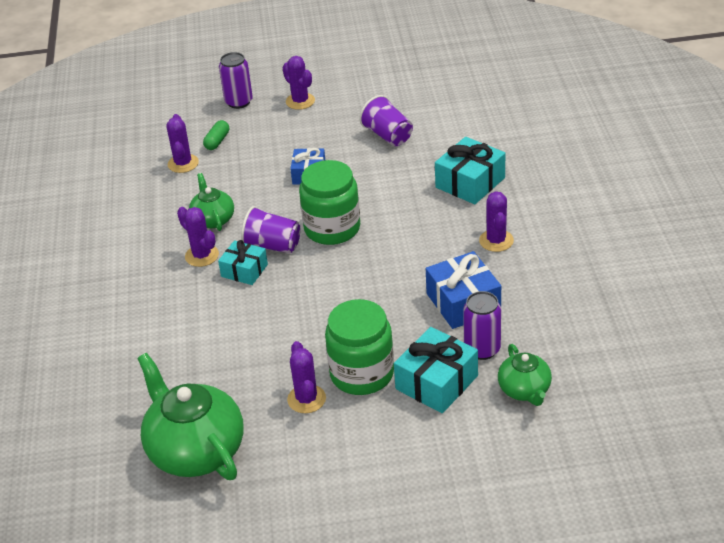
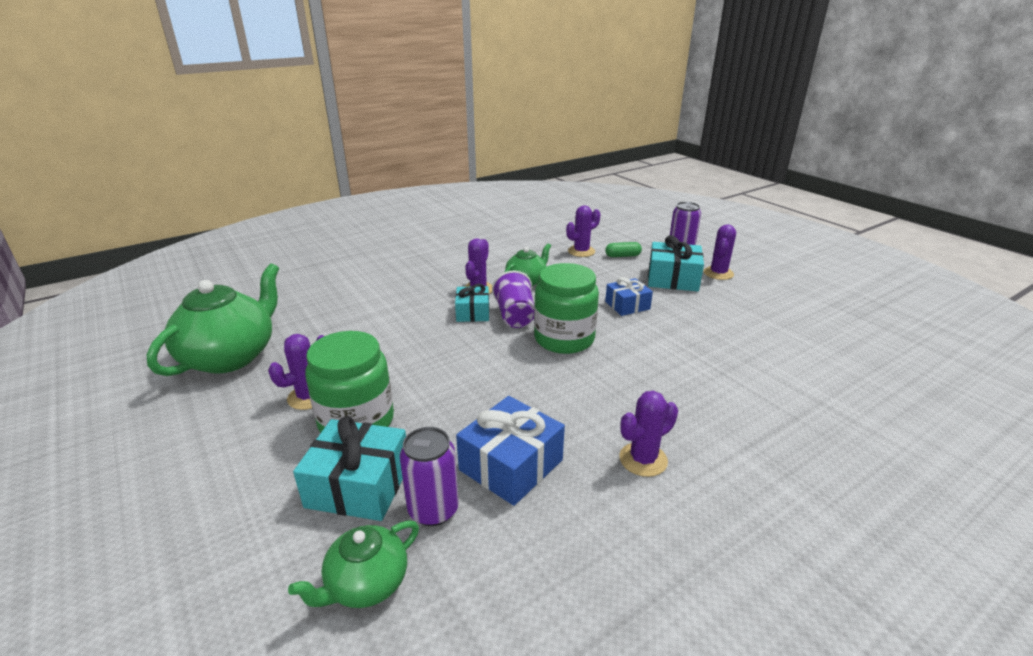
camera: 60 degrees right, 10 degrees down
purple cup [359,95,413,146] -> none
turquoise gift [435,137,505,204] -> turquoise gift moved to [648,235,704,291]

